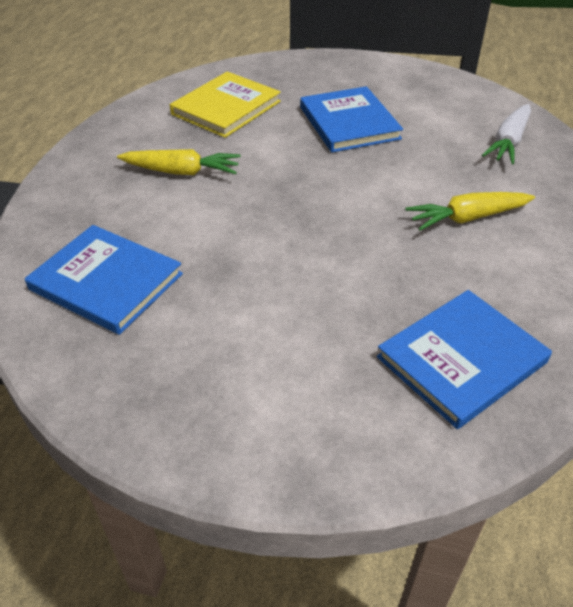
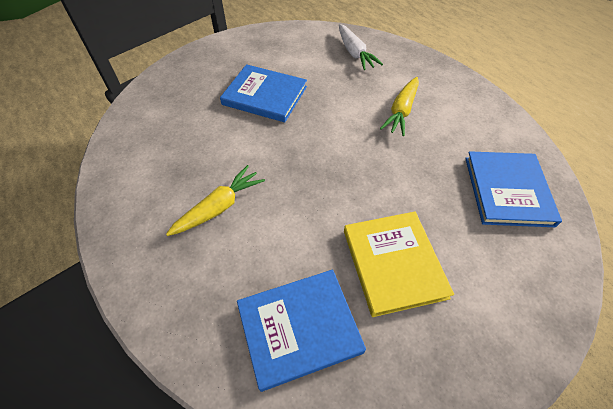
camera: 50 degrees left, 10 degrees up
yellow book [170,71,281,138] -> yellow book moved to [344,212,454,317]

